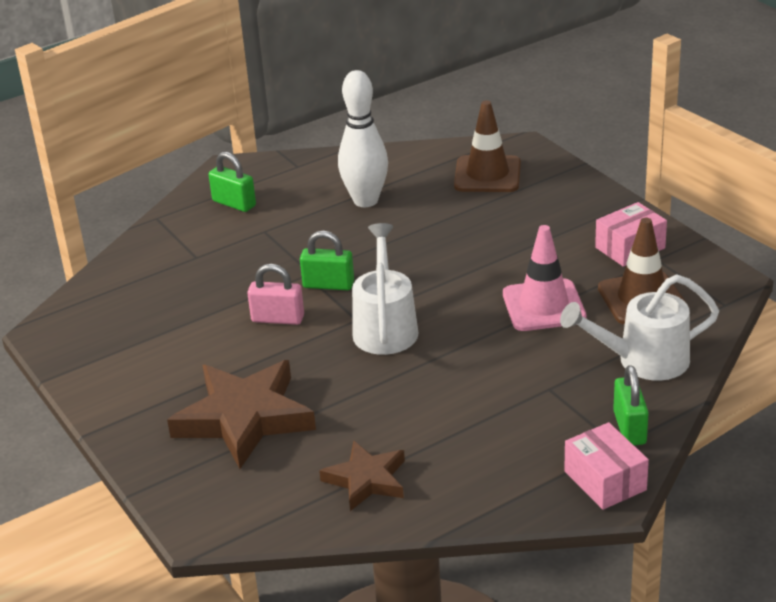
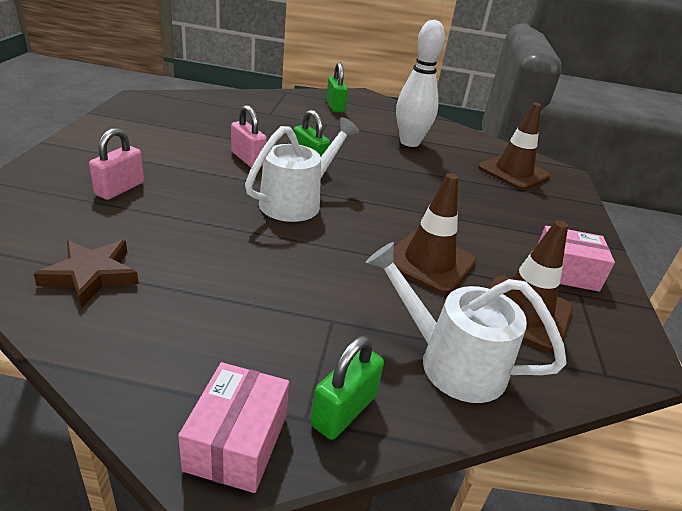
camera: 35 degrees right, 0 degrees up
brown star [167,360,316,469] -> pink padlock [89,128,144,200]
pink traffic cone [503,225,586,331] -> brown traffic cone [393,173,477,294]

